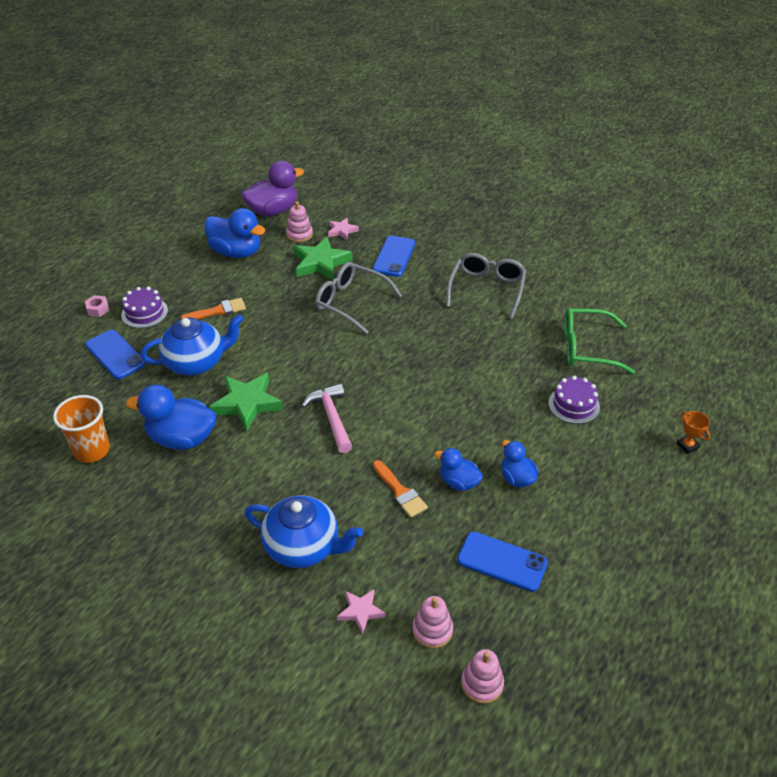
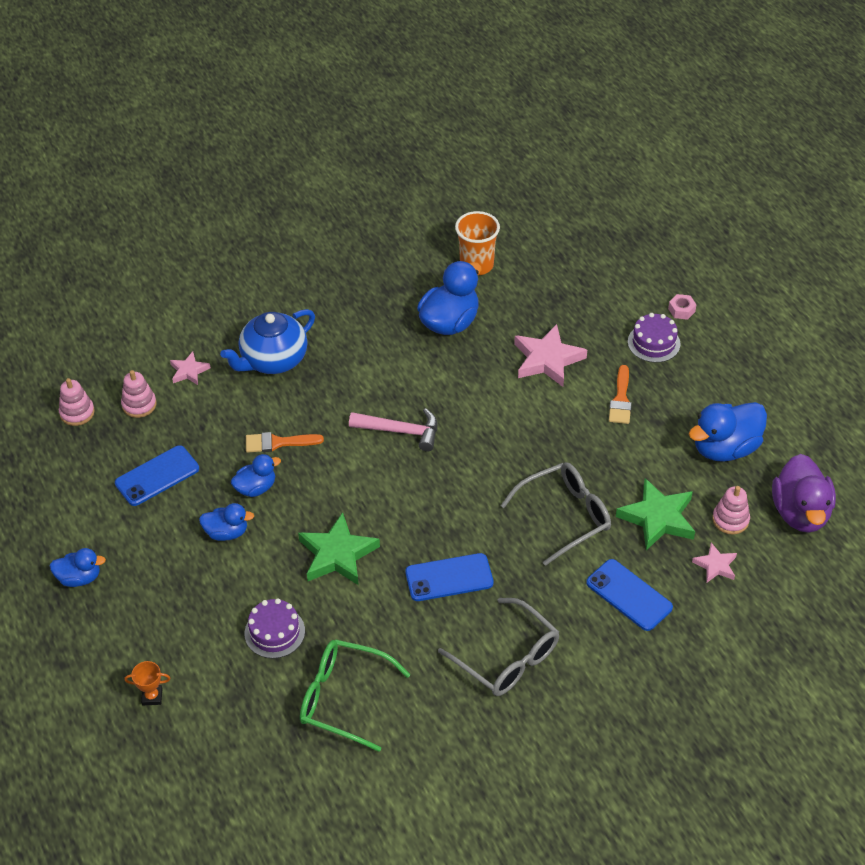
camera: 120 degrees right, 5 degrees up
blue phone [85,330,146,379] -> blue phone moved to [405,553,493,601]
blue teapot [141,315,244,375] -> pink star [514,324,587,387]
green star [209,373,283,431] -> green star moved to [298,512,380,585]
green glasses [564,308,635,374] -> green glasses turned 105 degrees counterclockwise [300,639,411,752]
none -> blue duck [50,548,106,587]

